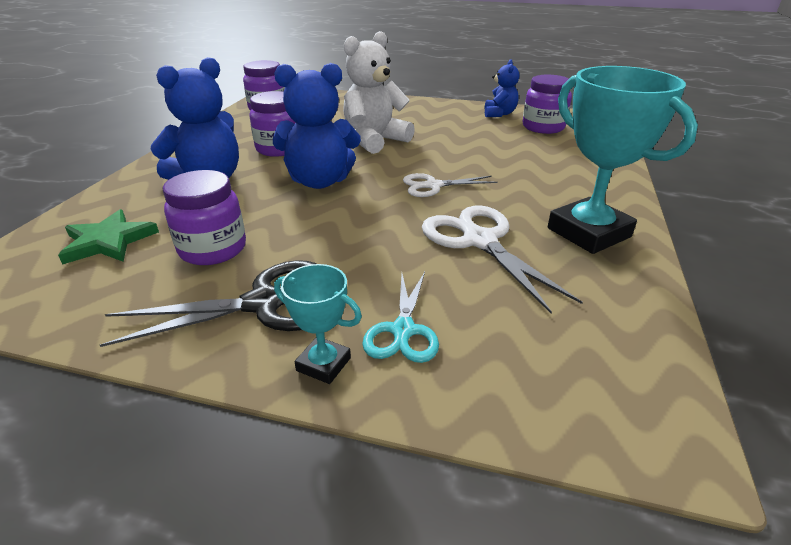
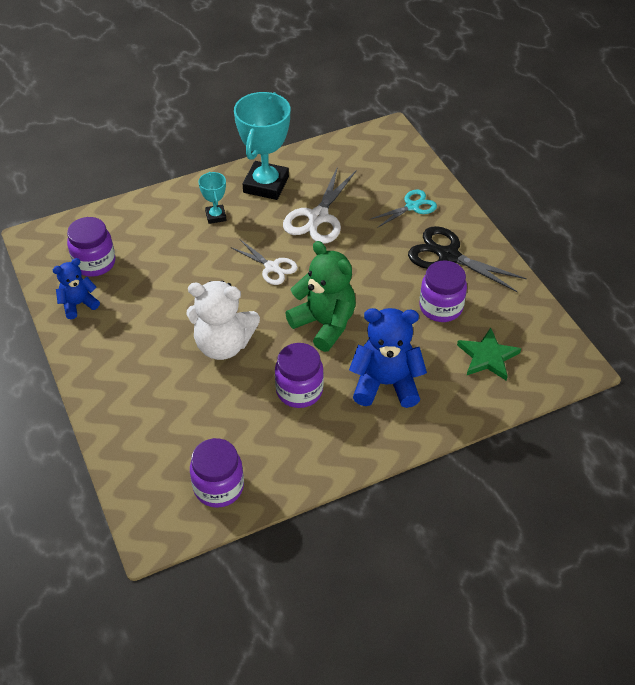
camera: 130 degrees left, 15 degrees up
blue teddy bear [273,63,361,189] -> green teddy bear [285,241,356,352]
turquoise trophy [274,264,362,384] -> turquoise trophy moved to [198,172,227,224]

